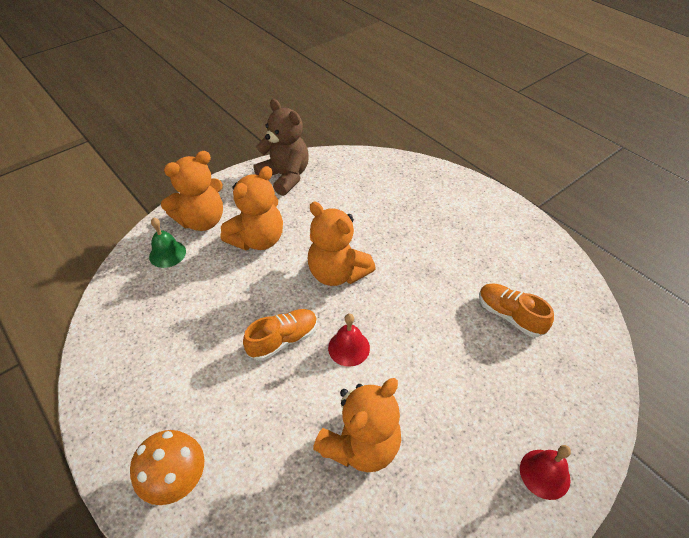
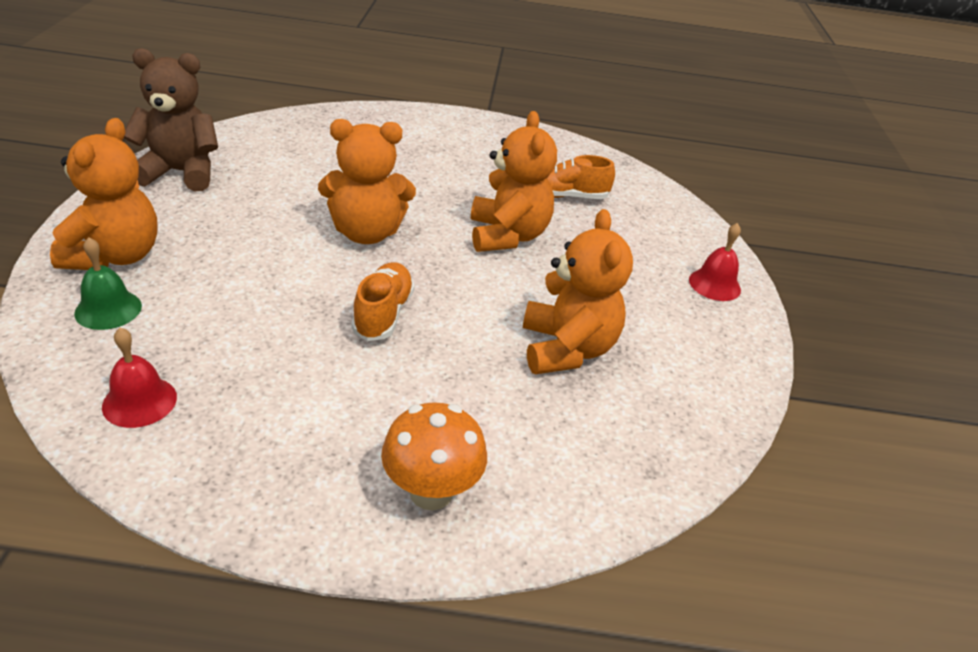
camera: 50 degrees left, 10 degrees down
orange teddy bear [221,166,283,250] -> orange teddy bear moved to [471,111,557,252]
red bell [328,314,370,367] -> red bell moved to [102,327,177,428]

